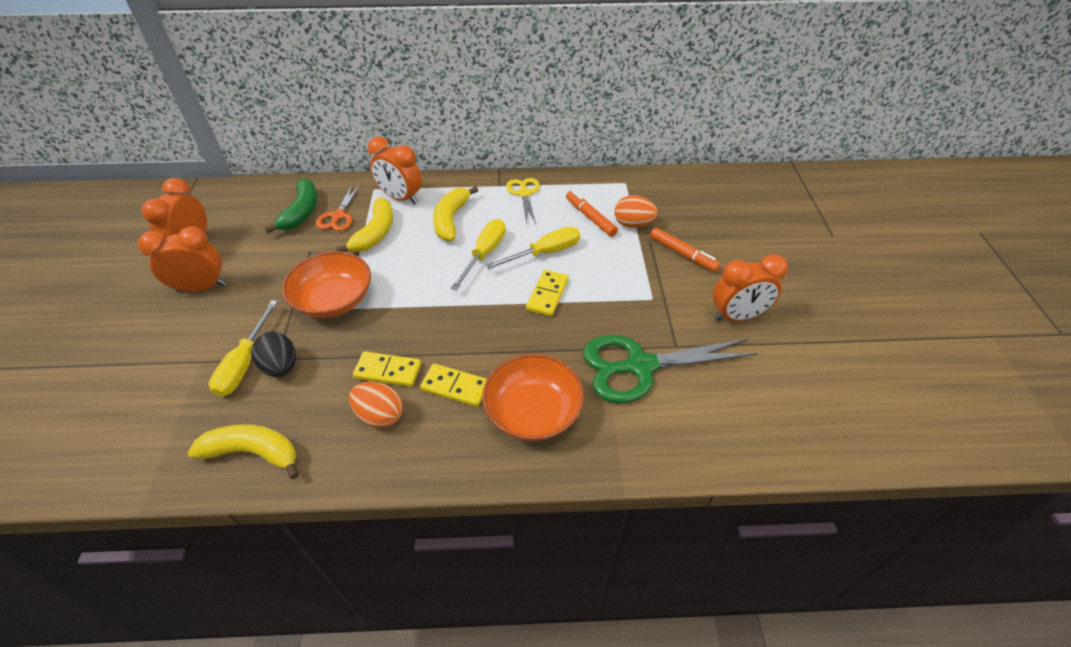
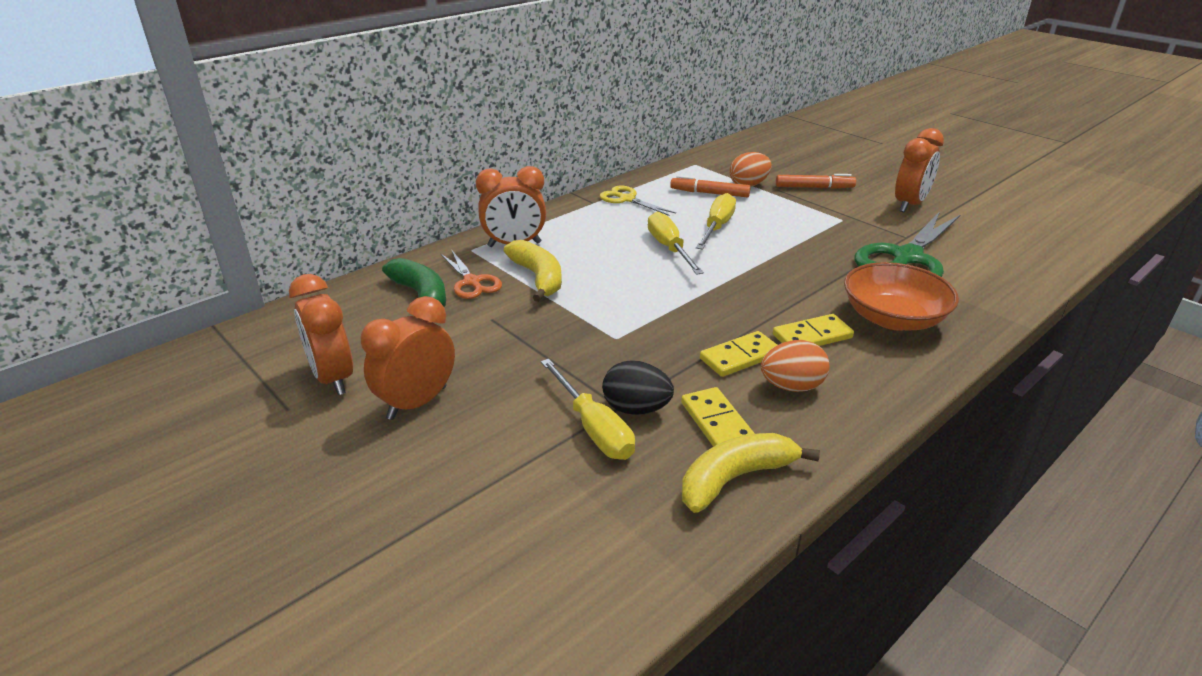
camera: 40 degrees left, 15 degrees down
orange bowl [282,251,371,318] -> none
yellow banana [433,186,478,241] -> none
yellow domino [526,270,569,316] -> yellow domino moved to [681,387,755,447]

